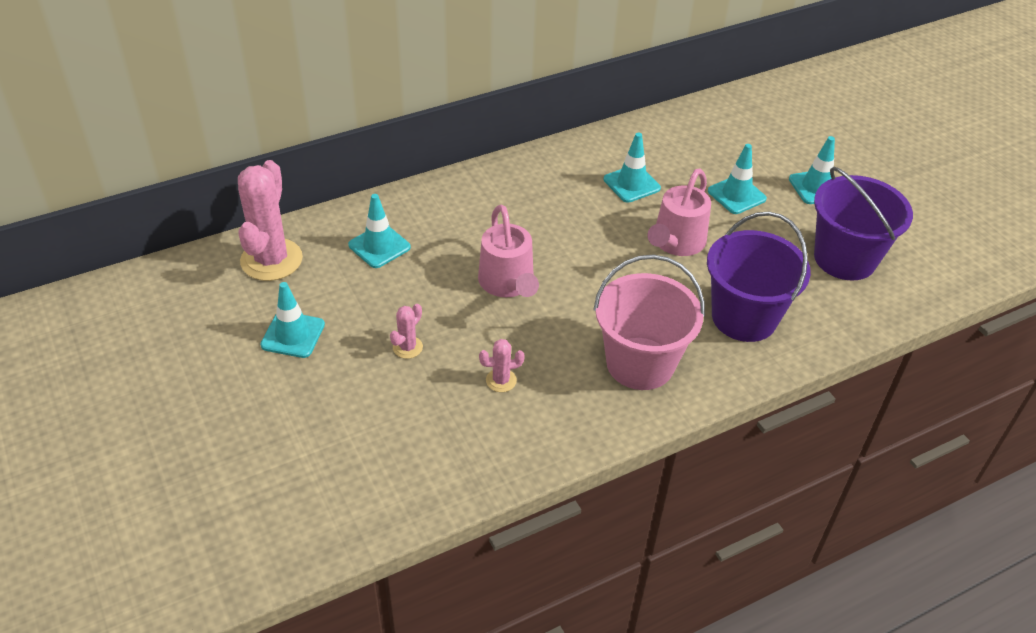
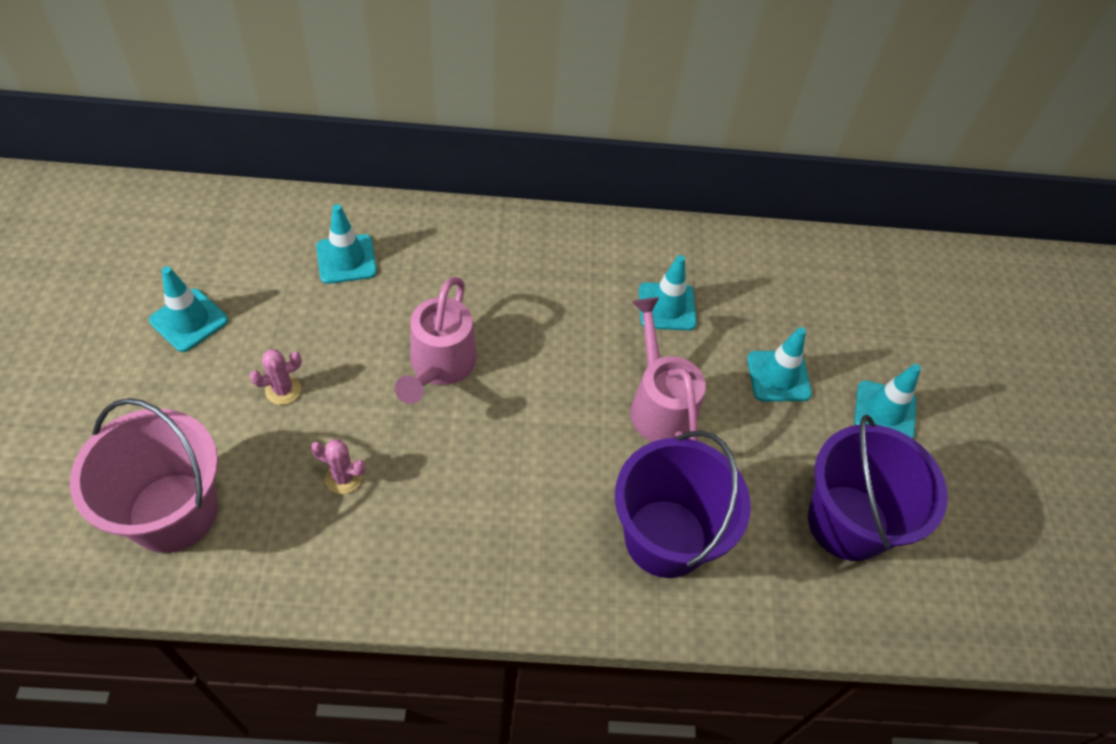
camera: 25 degrees right, 10 degrees up
pink cactus [238,160,303,281] -> none
pink bucket [593,254,705,390] -> pink bucket moved to [70,398,218,553]
pink watering can [647,168,711,256] -> pink watering can turned 105 degrees clockwise [630,297,706,442]

